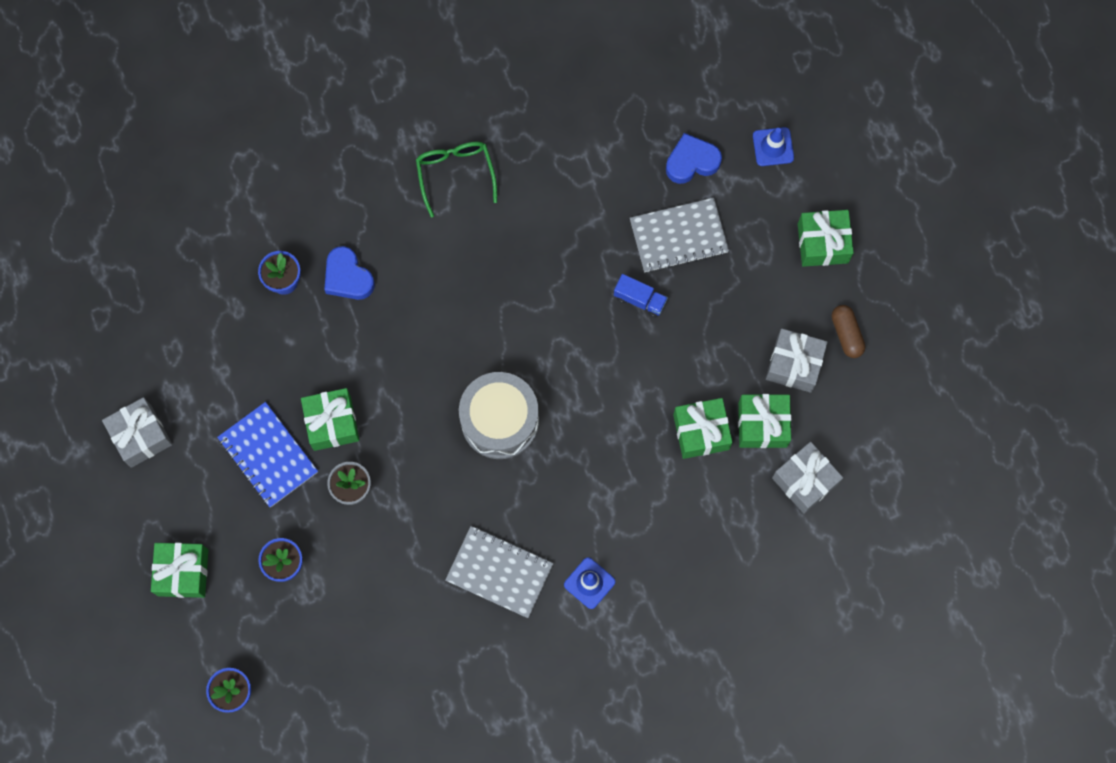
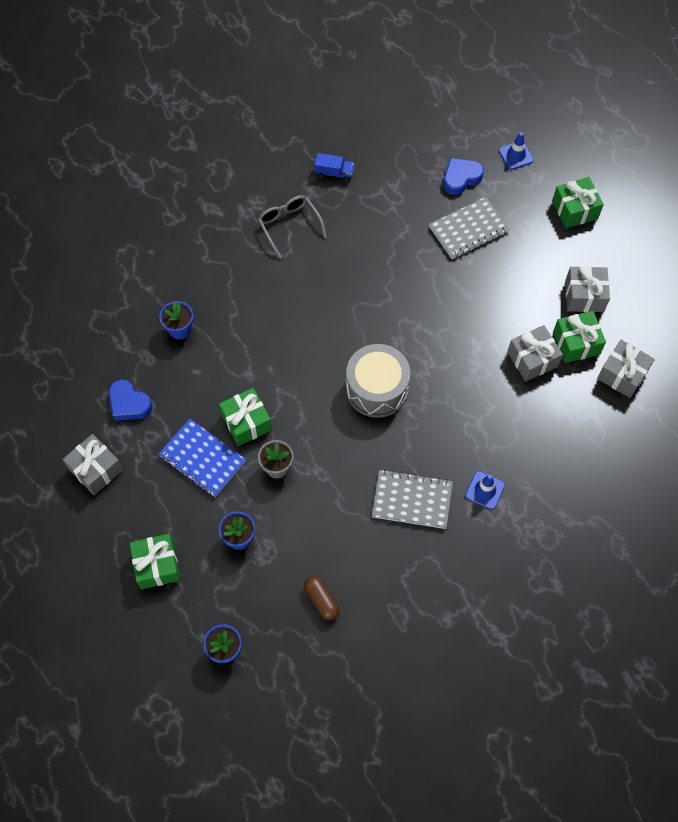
camera: 15 degrees left, 10 degrees down
blue heart [324,246,375,300] -> blue heart moved to [109,380,153,421]
green glasses [416,142,497,217] -> grey glasses [258,195,327,259]
blue truck [614,274,668,318] -> blue truck moved to [315,153,355,182]
green gift [673,398,733,459] -> grey gift [507,325,563,382]
brown capsule [832,305,865,358] -> brown capsule moved to [304,576,339,620]

